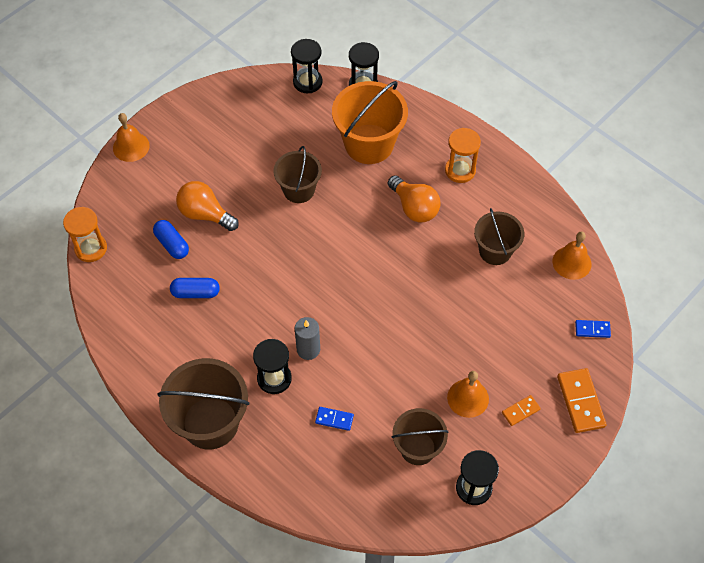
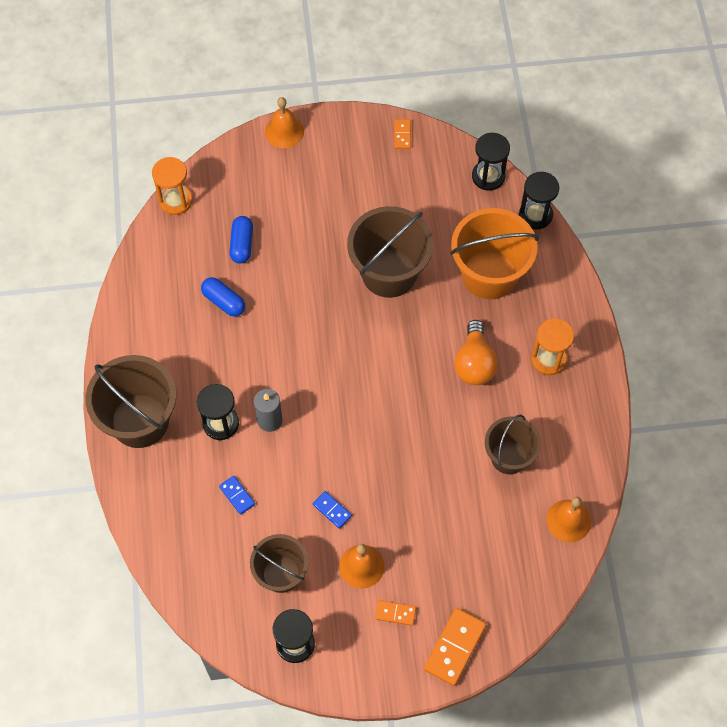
camera: 40 degrees right, 5 degrees up
orange light bulb [176,181,239,231] -> none
brown bucket [274,146,322,203] -> brown bucket [347,206,433,298], size x1.60
blue domino [575,320,611,338] -> blue domino moved to [313,491,352,529]
none -> orange domino [394,119,411,149]

